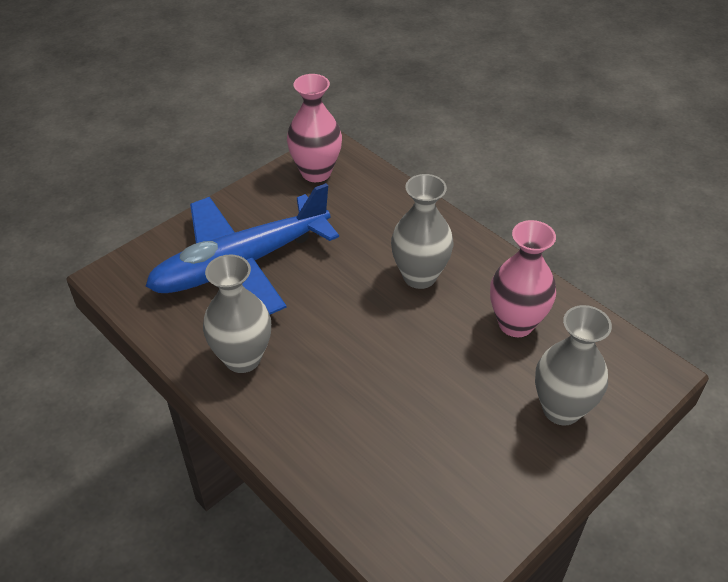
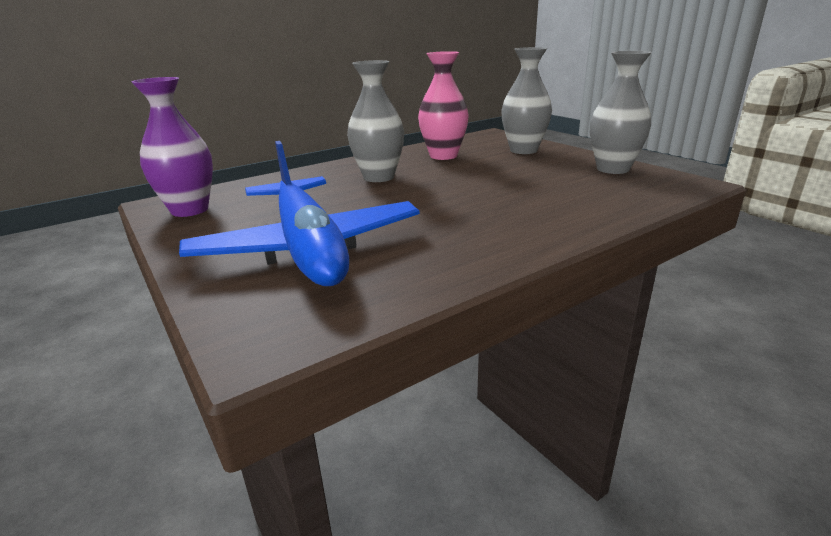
camera: 80 degrees left, 20 degrees down
grey vase [203,254,271,373] -> grey vase moved to [590,51,652,174]
pink vase [287,74,342,182] -> purple vase [131,77,213,217]

